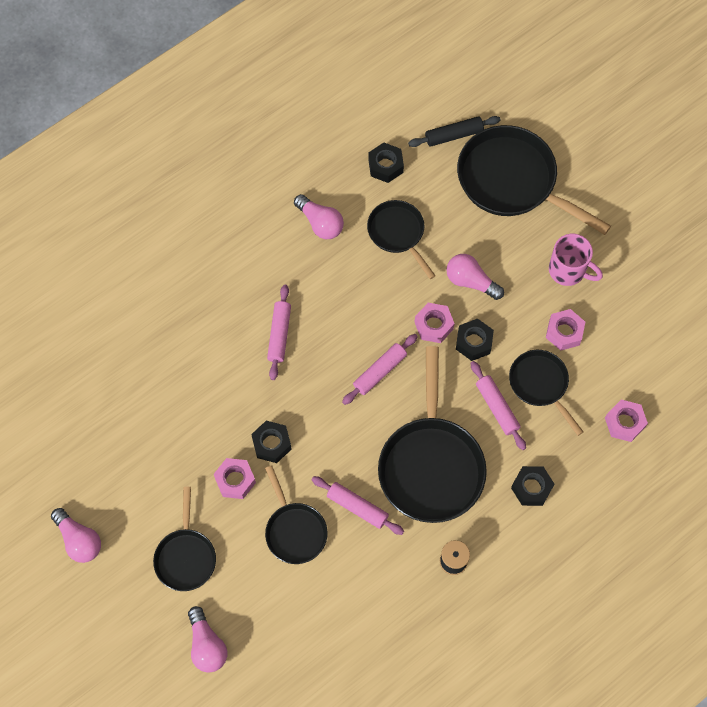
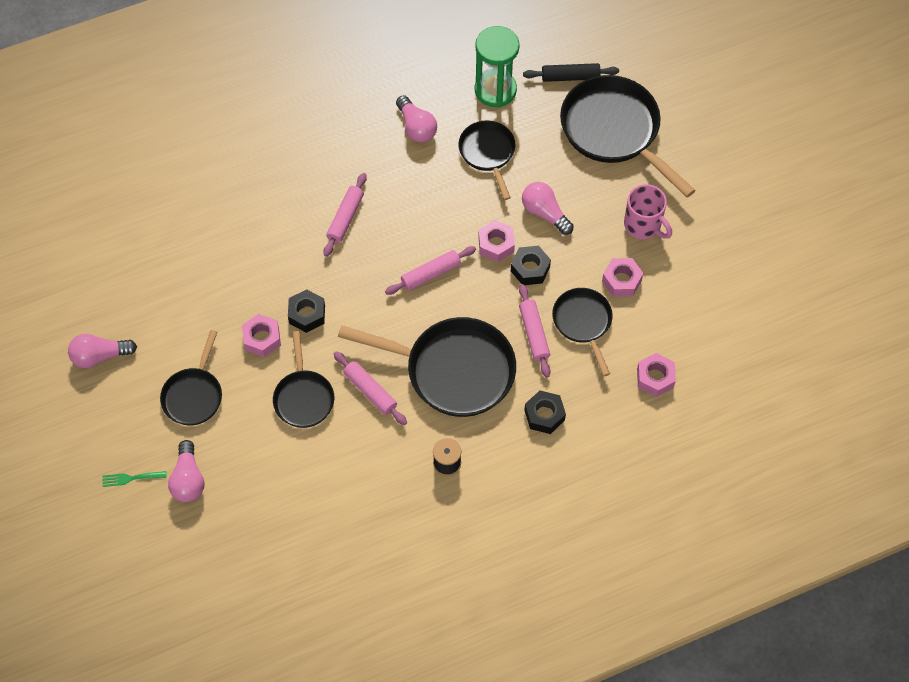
camera: 15 degrees right, 5 degrees down
pink light bulb [51,508,101,563] -> pink light bulb turned 105 degrees clockwise [68,334,137,368]
black nut [368,142,404,183] -> green hourglass [475,26,520,107]
black pan [378,346,487,523] -> black pan turned 90 degrees counterclockwise [338,317,516,417]
none -> green fork [102,471,167,487]

